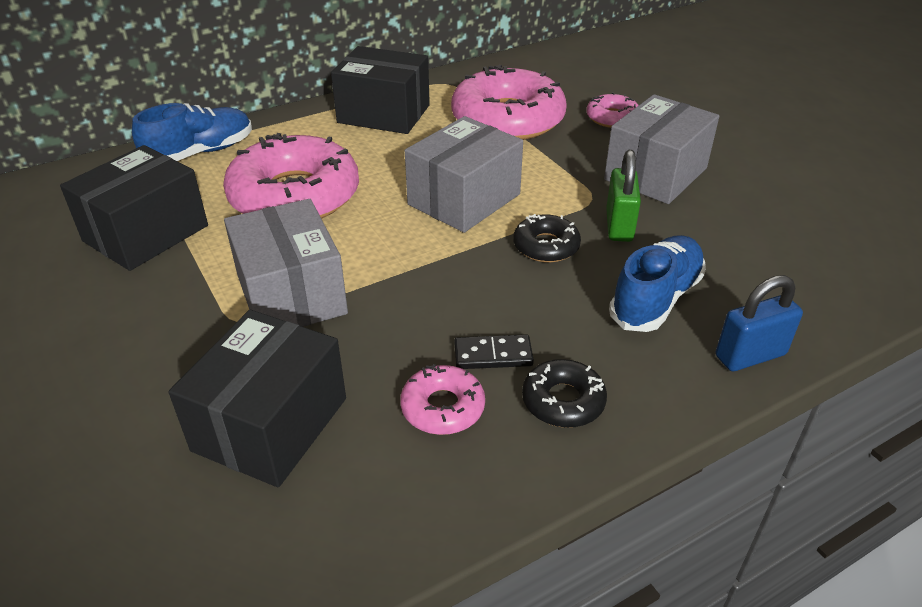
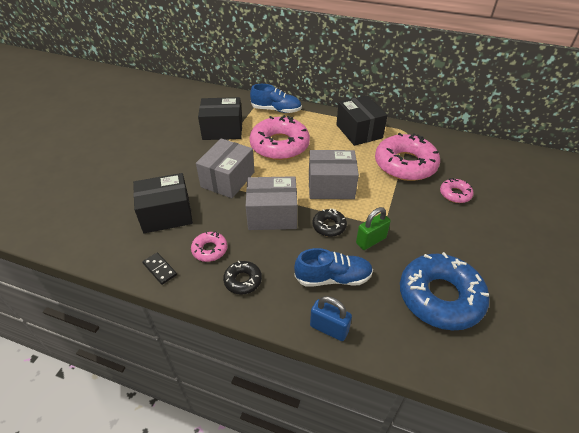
camera: 50 degrees right, 5 degrees up
black domino [454,334,534,369] -> black domino moved to [142,252,177,285]
grey box [604,94,719,204] -> grey box moved to [246,176,297,230]
none -> blue donut [400,252,490,331]

